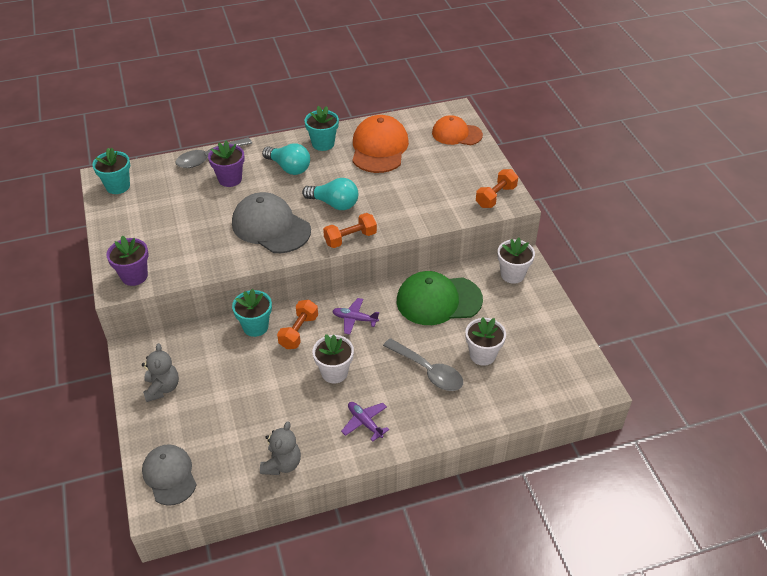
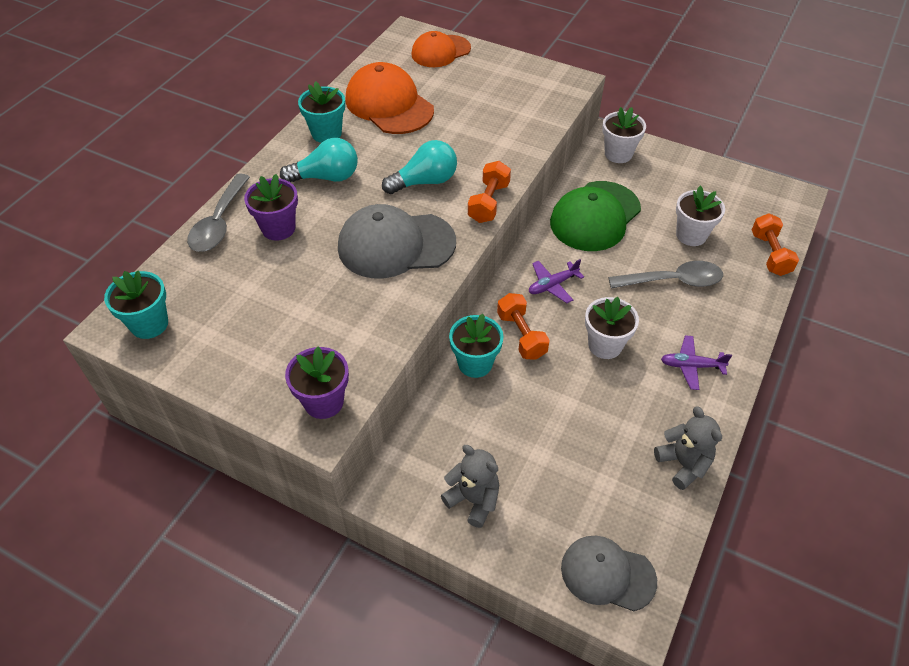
camera: 45 degrees left, 5 degrees up
orange dumbbell [476,169,518,208] -> orange dumbbell moved to [752,213,799,276]

